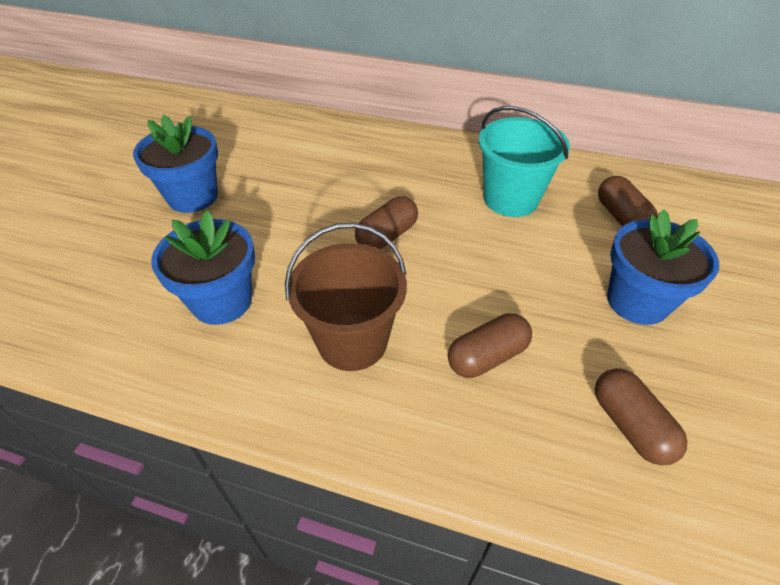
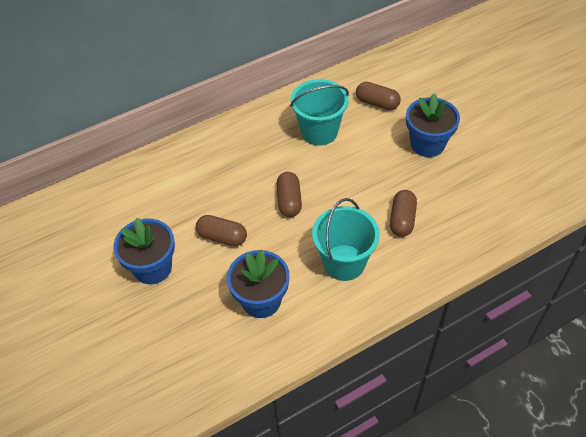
camera: 45 degrees left, 5 degrees up
brown bucket [285,223,407,371] -> turquoise bucket [312,198,380,281]
brown capsule [595,368,687,465] -> brown capsule moved to [196,215,247,246]

